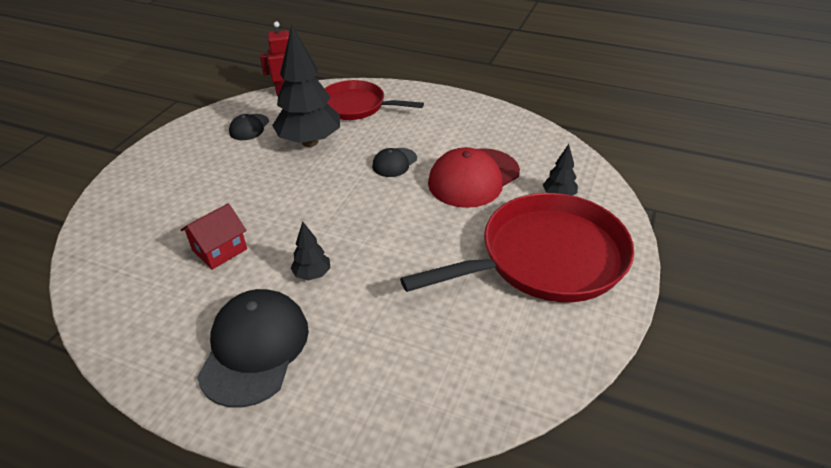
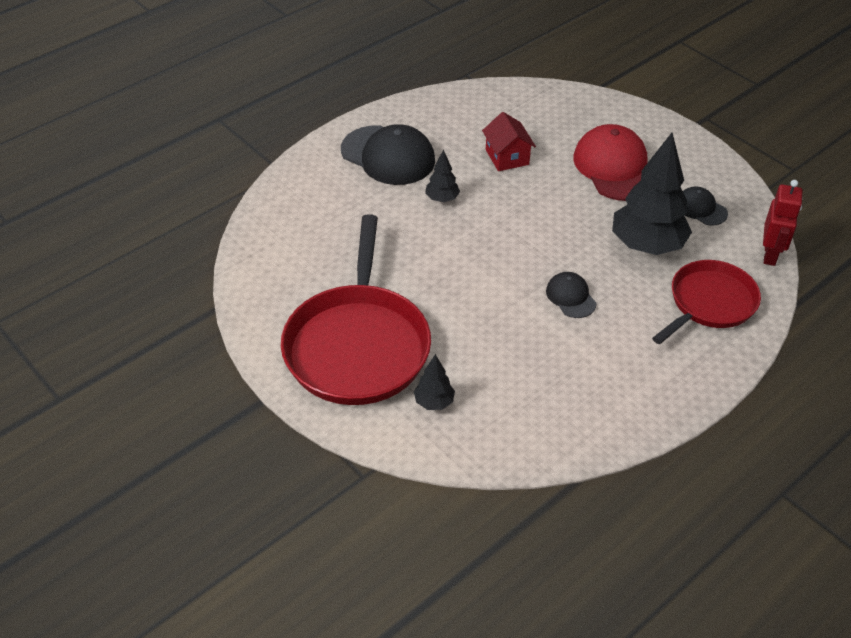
camera: 115 degrees right, 5 degrees up
red cap [428,147,520,208] -> red cap moved to [573,124,647,201]

